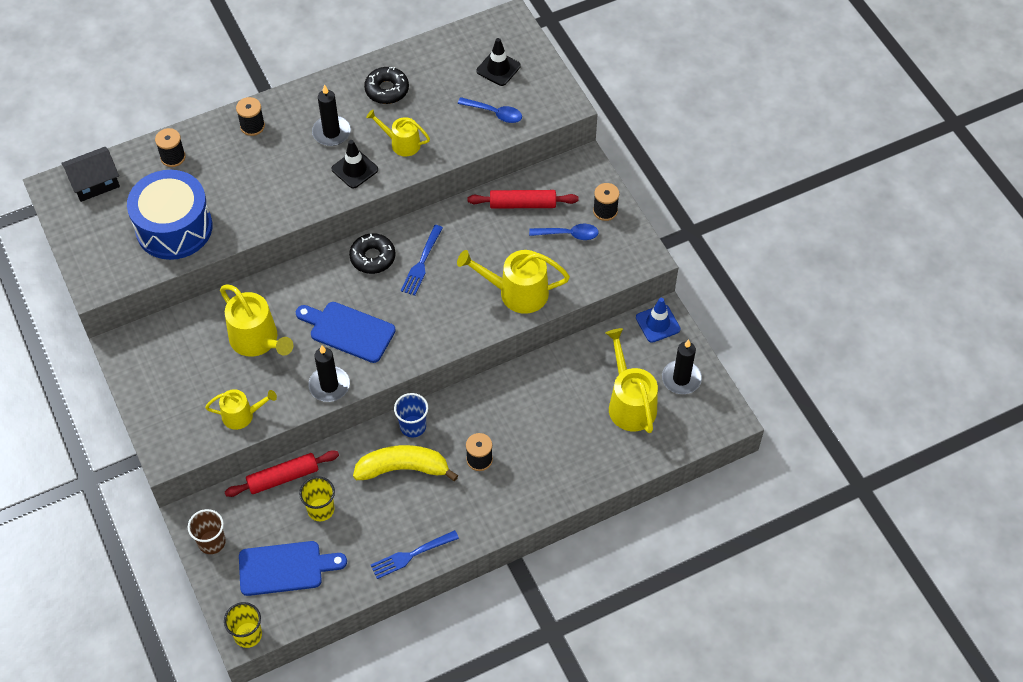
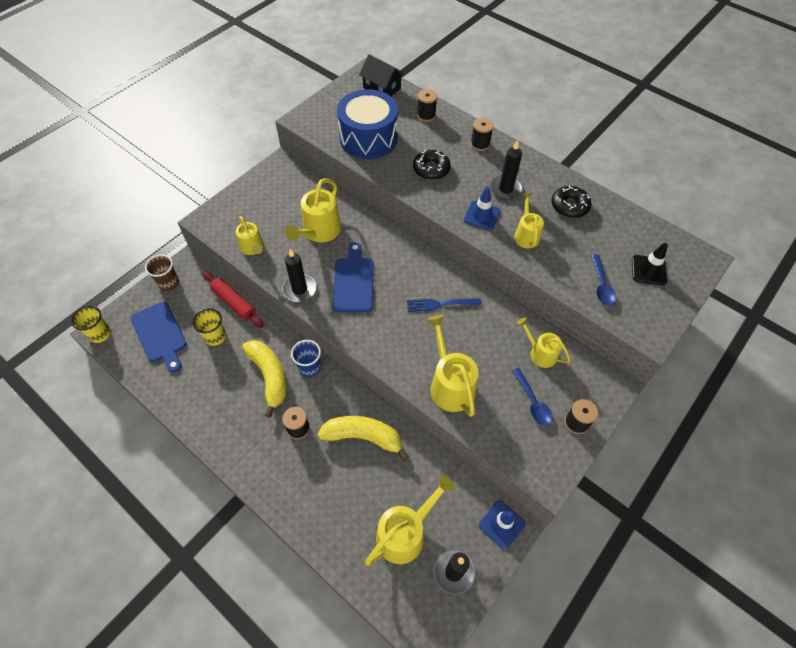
camera: 65 degrees right, 0 degrees up
black traffic cone [331,140,378,189] -> blue traffic cone [464,187,501,230]
black donut [349,233,396,274] -> black donut moved to [413,150,451,180]
blue fork [371,530,459,579] -> none
red rolling pin [467,190,579,209] -> yellow watering can [517,317,570,368]
none -> yellow banana [318,416,409,461]

